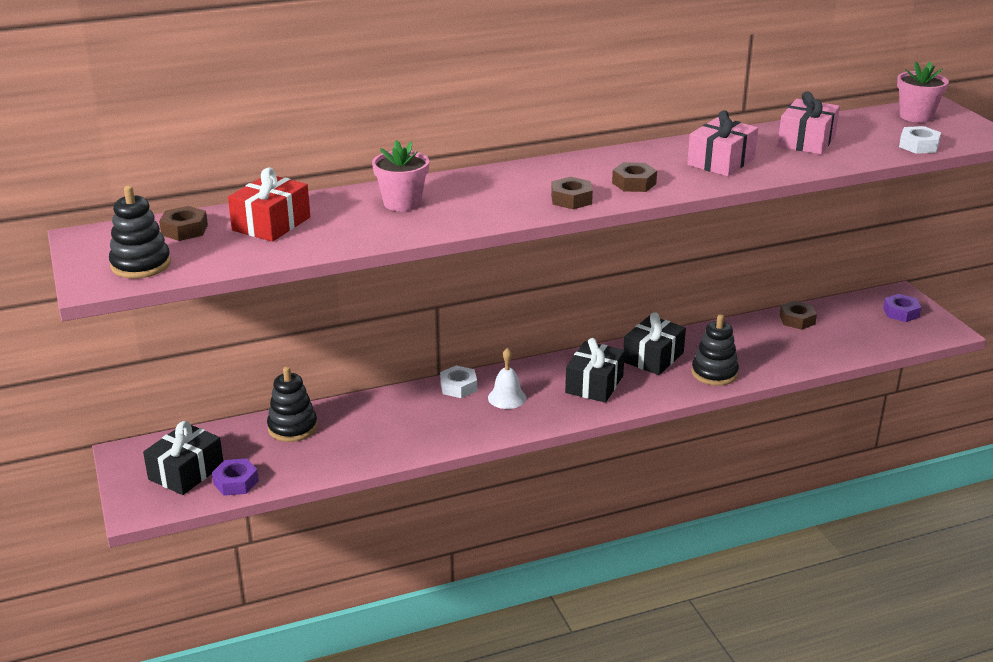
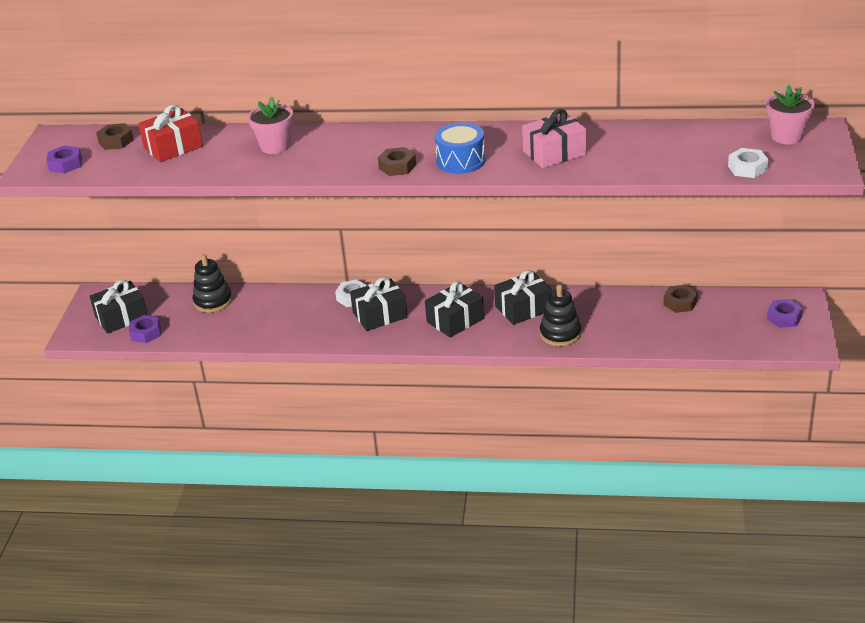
camera: 30 degrees right, 5 degrees up
black stacking toy [109,186,171,279] -> purple nut [46,145,82,174]
white bell [488,348,526,409] -> black gift [350,277,408,331]
brown nut [612,162,657,192] -> blue drum [434,122,486,174]
pink gift [777,92,840,155] -> none

